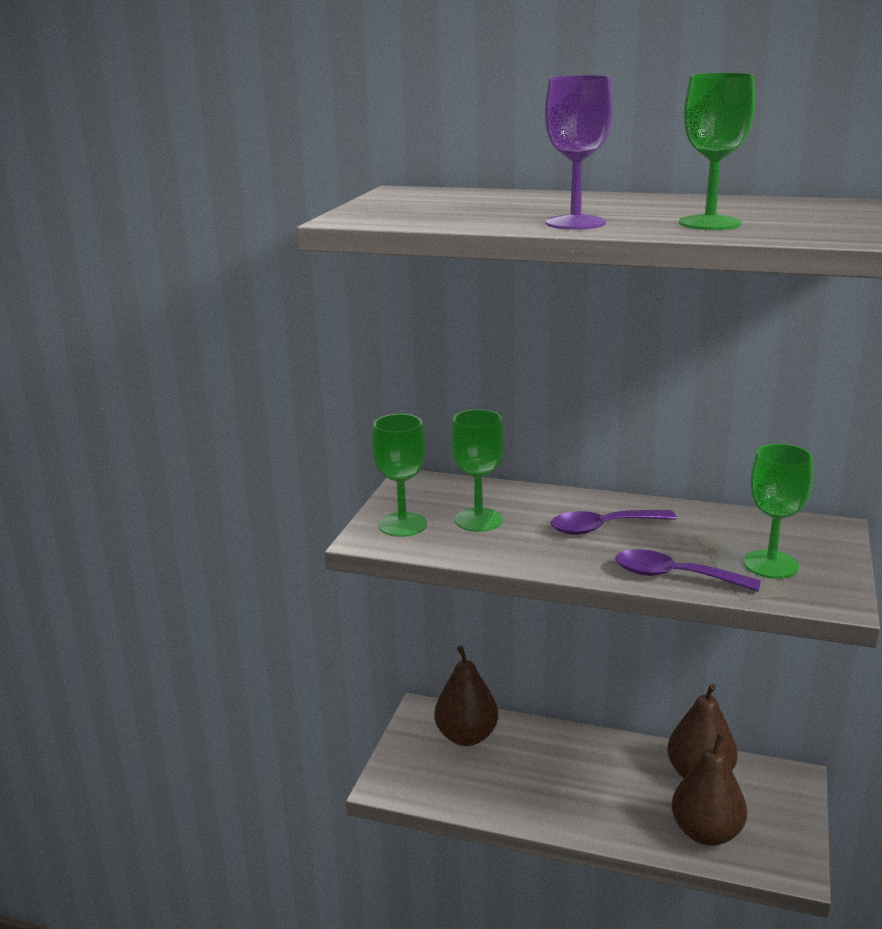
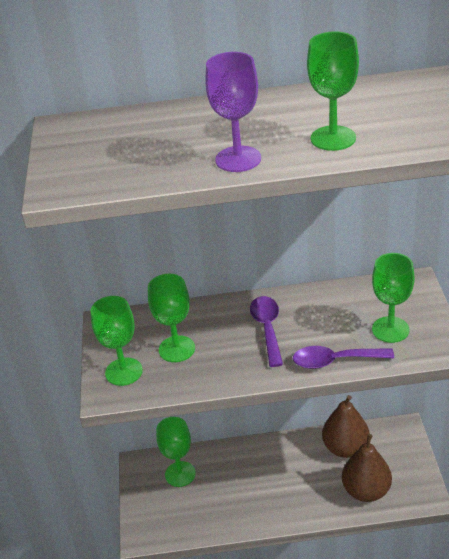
camera: 20 degrees left, 15 degrees up
brown pear [434,646,498,746] -> green goblet [156,417,196,487]
purple spoon [551,510,677,535] -> purple spoon turned 120 degrees clockwise [250,296,283,367]

